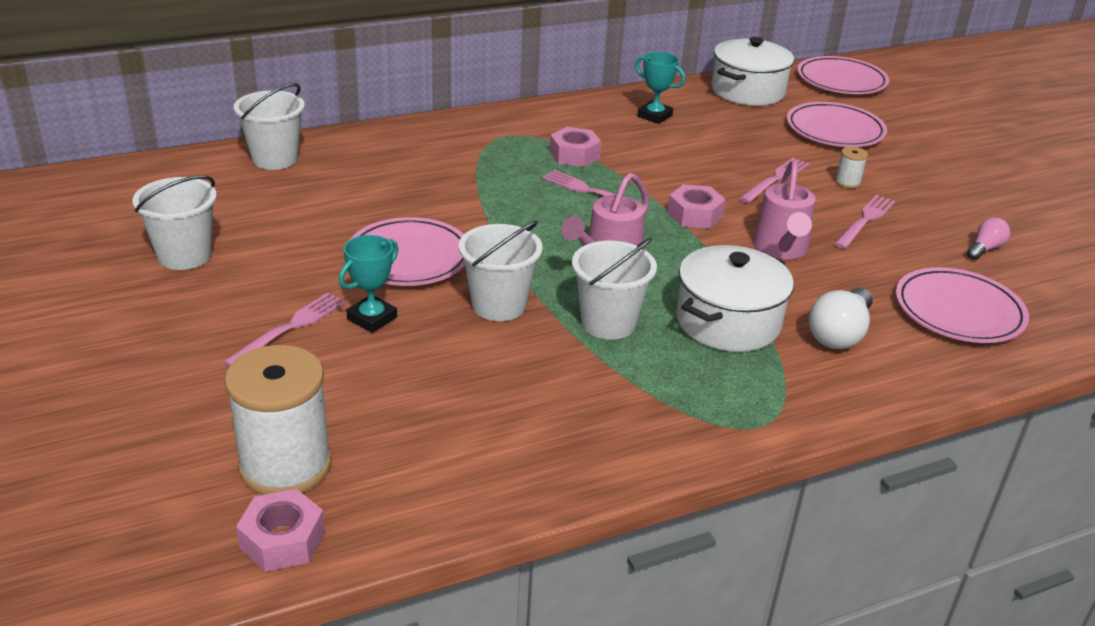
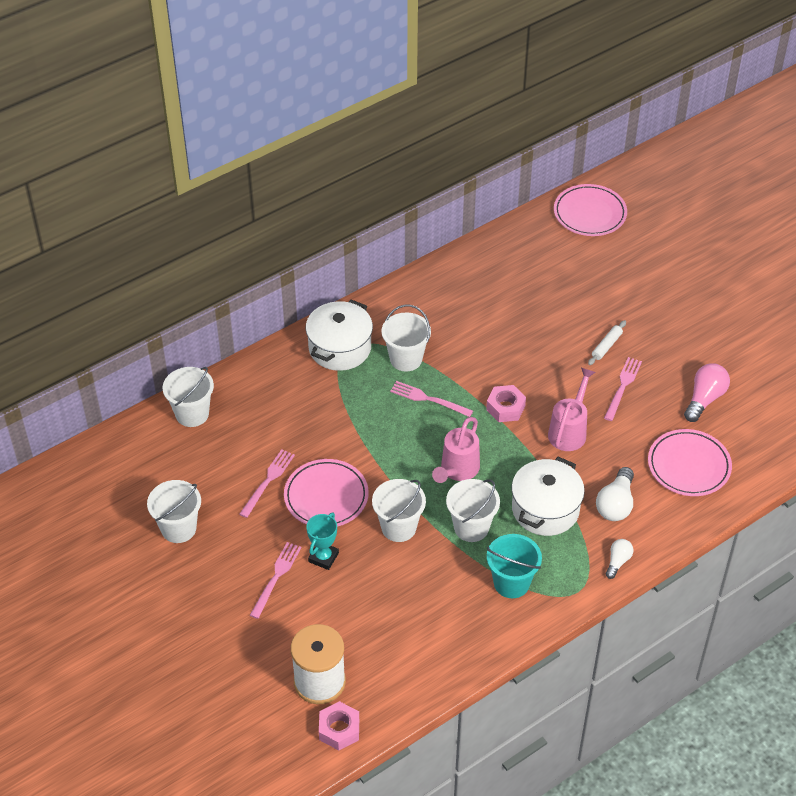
camera: 10 degrees left, 15 degrees up
pink nut [550,127,601,167] -> white bucket [381,305,431,372]
turquoise trophy [635,52,685,124] -> none
white pot [711,37,794,106] -> white pot moved to [306,300,373,371]
pink fork [739,158,810,203] -> pink fork moved to [239,449,295,518]
pink watering can [753,160,816,259] -> pink watering can turned 150 degrees counterclockwise [548,368,596,451]
pink plate [787,102,887,147] -> none
white spool [835,146,868,189] -> white rolling pin [588,320,626,365]
pink light bulb [967,218,1010,260] -> pink light bulb [684,363,730,422], size x1.66
none -> turquoise bucket [486,534,542,598]
none -> white light bulb [606,539,634,579]

